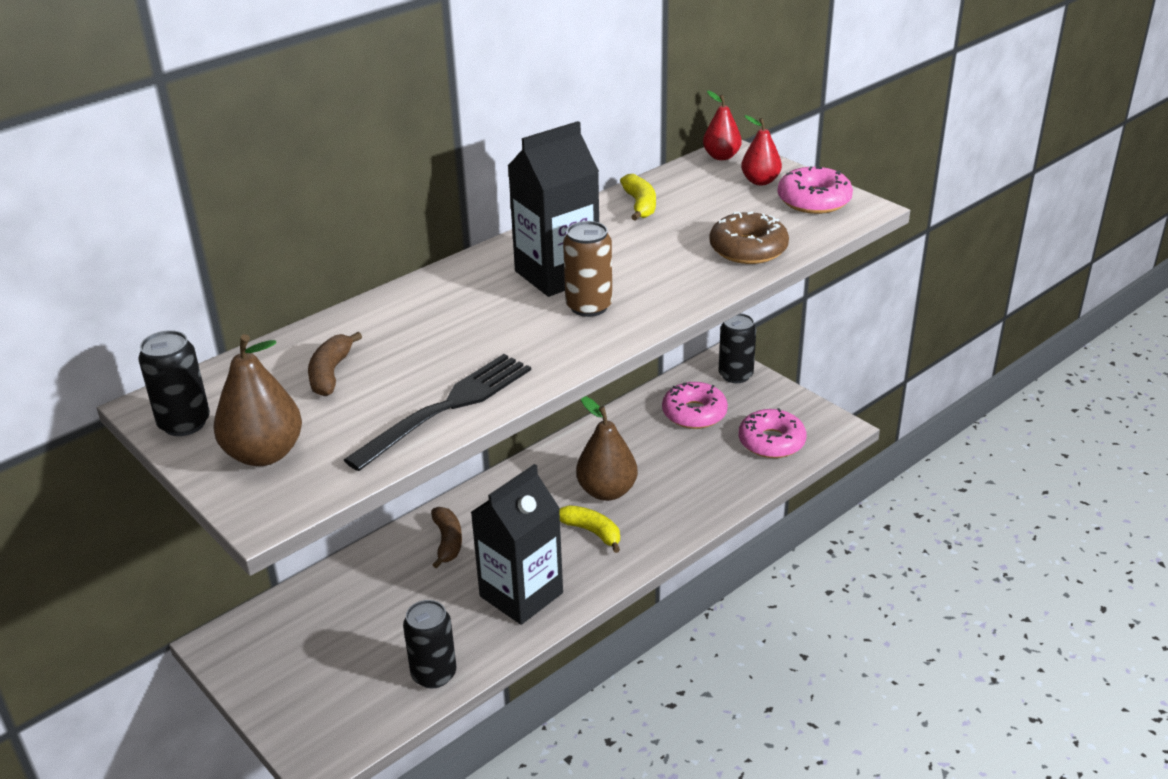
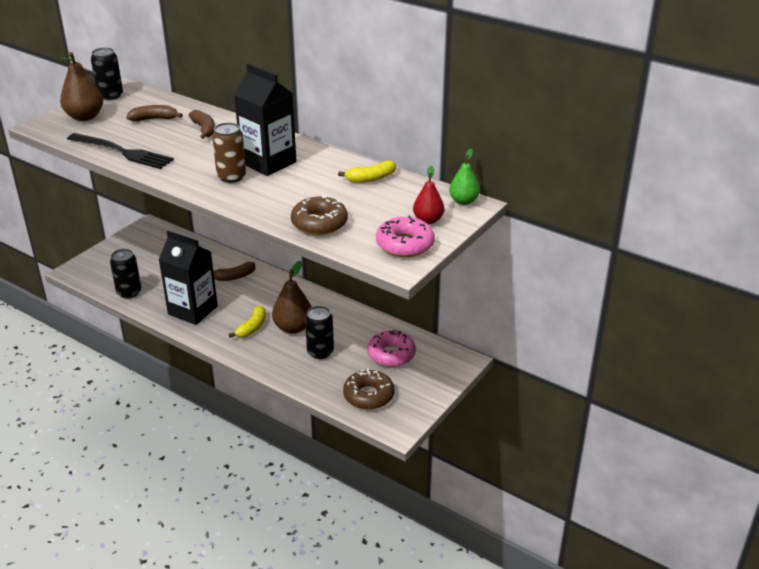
camera: 75 degrees right, 0 degrees up
red pear [703,91,742,160] -> green pear [449,149,480,205]
black can [718,313,756,383] -> black can moved to [305,306,334,359]
pink donut [738,408,806,458] -> brown donut [343,369,395,410]
none -> brown banana [189,110,215,139]

